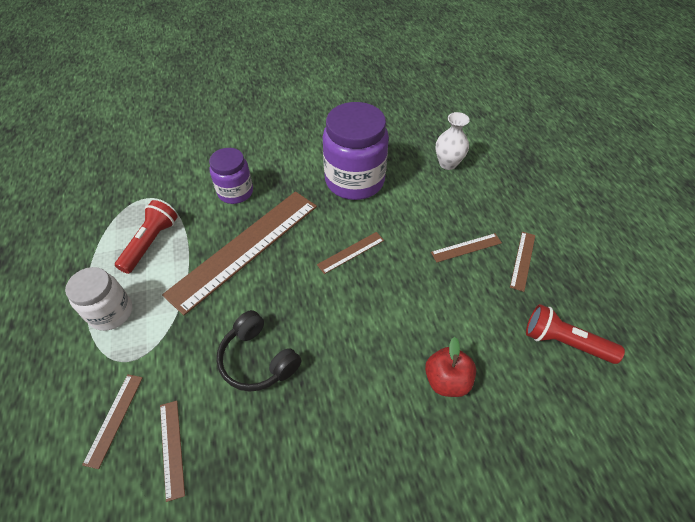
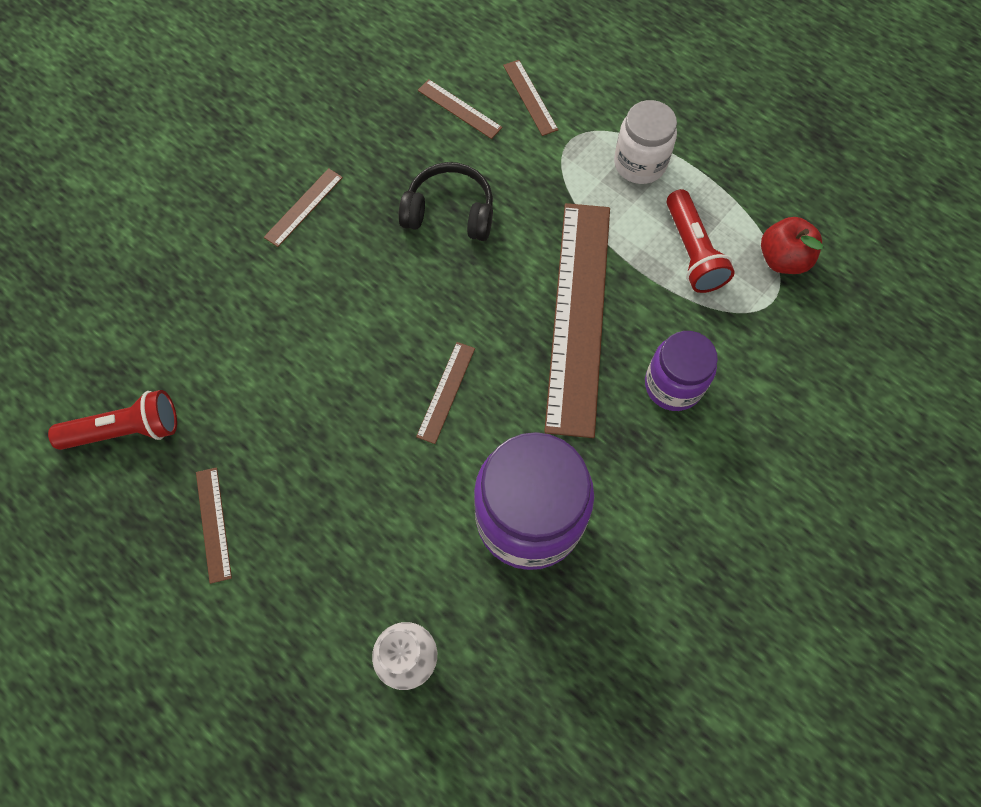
camera: 145 degrees right, 15 degrees up
red apple [425,337,476,397] -> red apple moved to [761,217,823,274]
brown ruler [431,233,502,262] -> brown ruler moved to [264,168,343,247]

